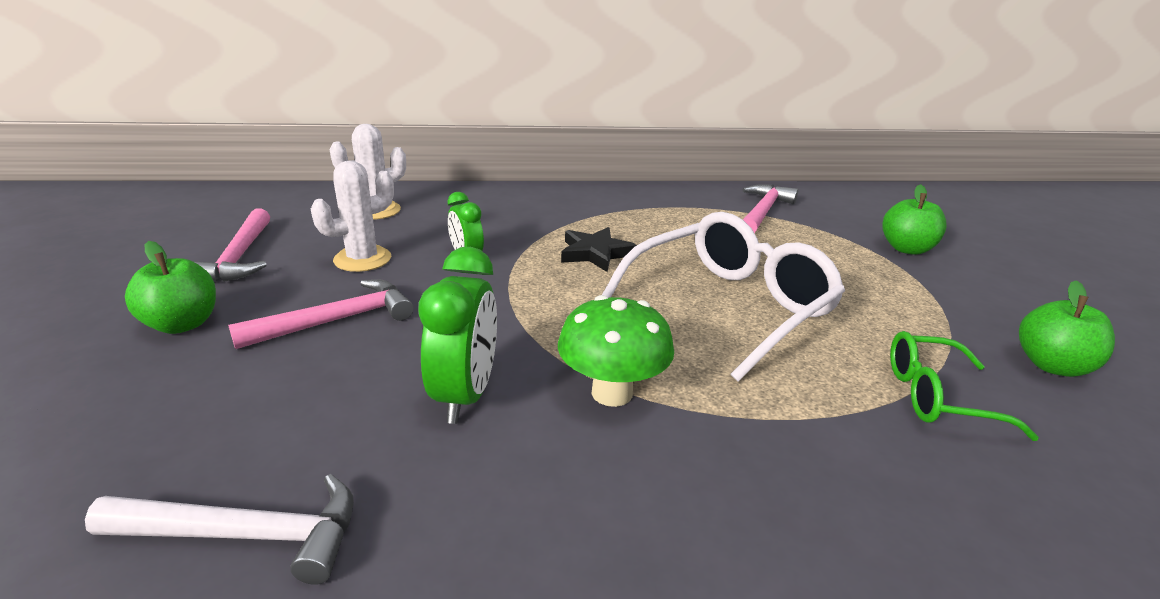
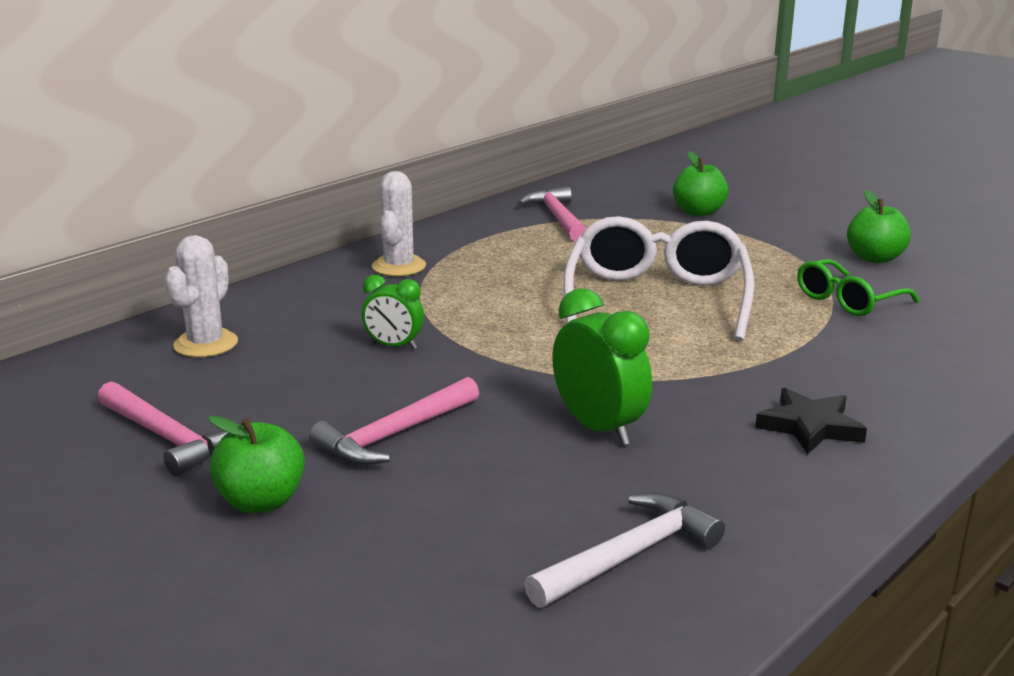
camera: 40 degrees left, 5 degrees down
pink hammer [228,279,414,349] -> pink hammer turned 150 degrees counterclockwise [309,377,479,465]
white cactus [311,161,394,272] -> white cactus moved to [372,171,426,276]
green mushroom [558,295,674,407] -> none
black star [561,227,637,272] -> black star moved to [755,388,867,454]

